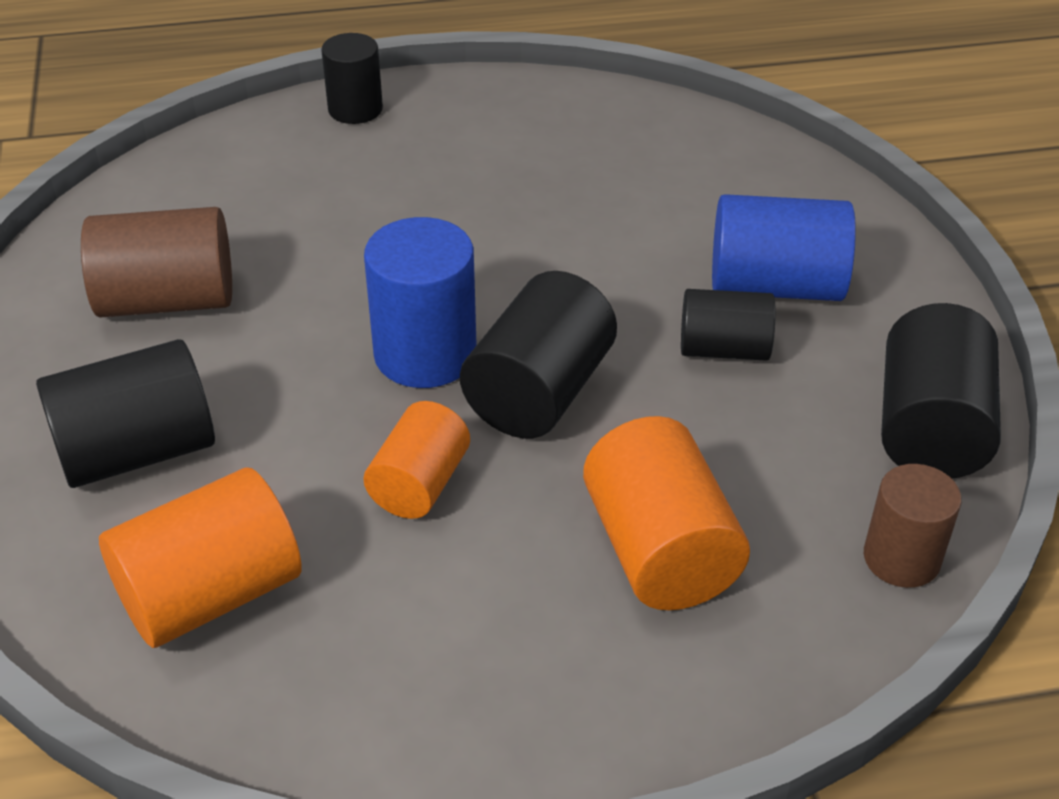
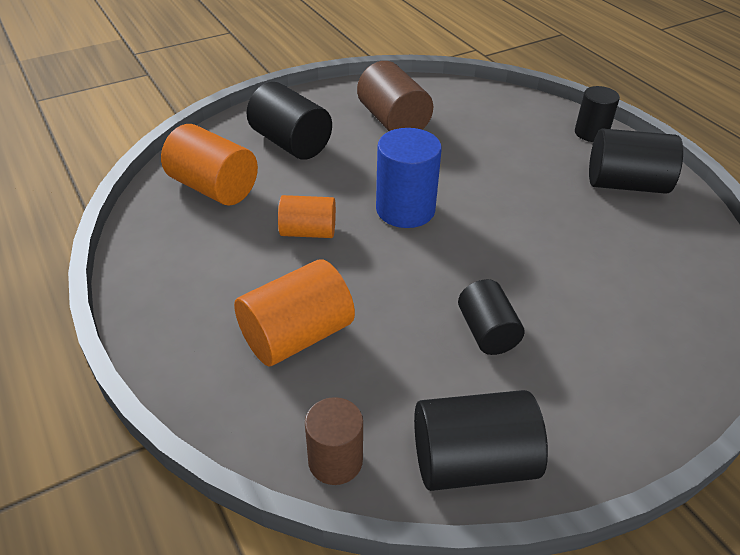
camera: 70 degrees right, 0 degrees up
black cylinder [460,271,617,438] -> black cylinder moved to [589,128,683,194]
blue cylinder [712,194,856,301] -> none

